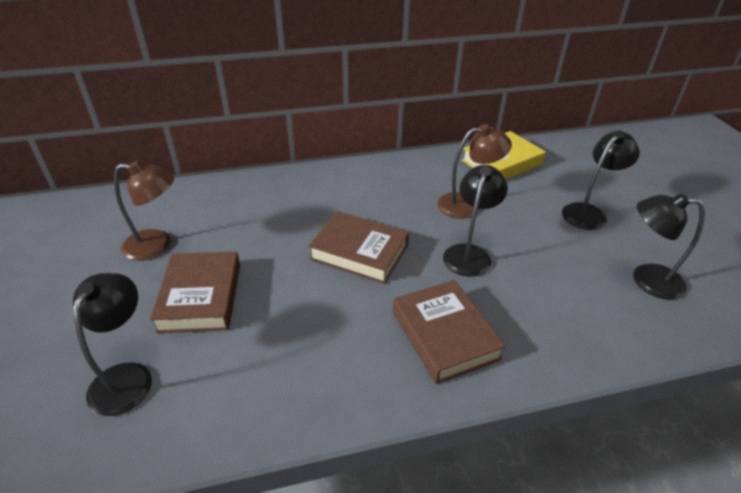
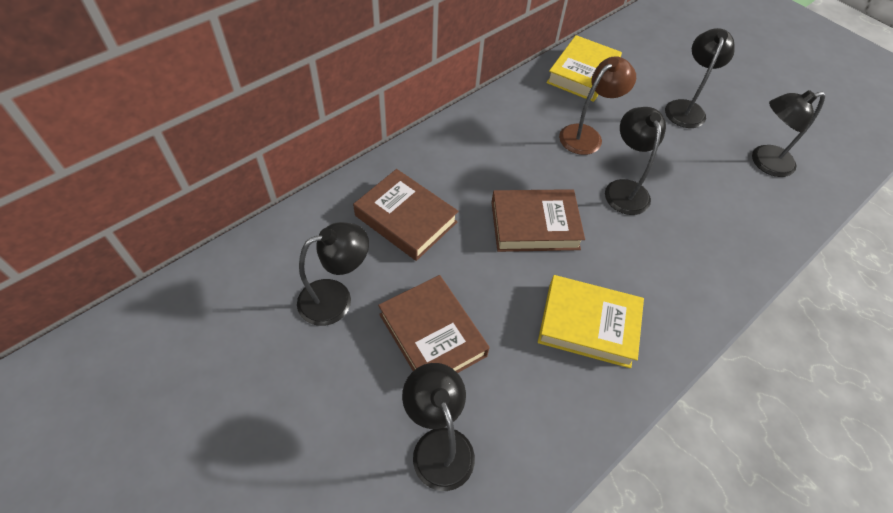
camera: 30 degrees left, 15 degrees up
brown lamp [114,161,174,261] -> black lamp [297,222,369,326]
brown book [393,280,506,384] -> brown book moved to [353,169,459,261]
none -> yellow book [538,275,644,368]

